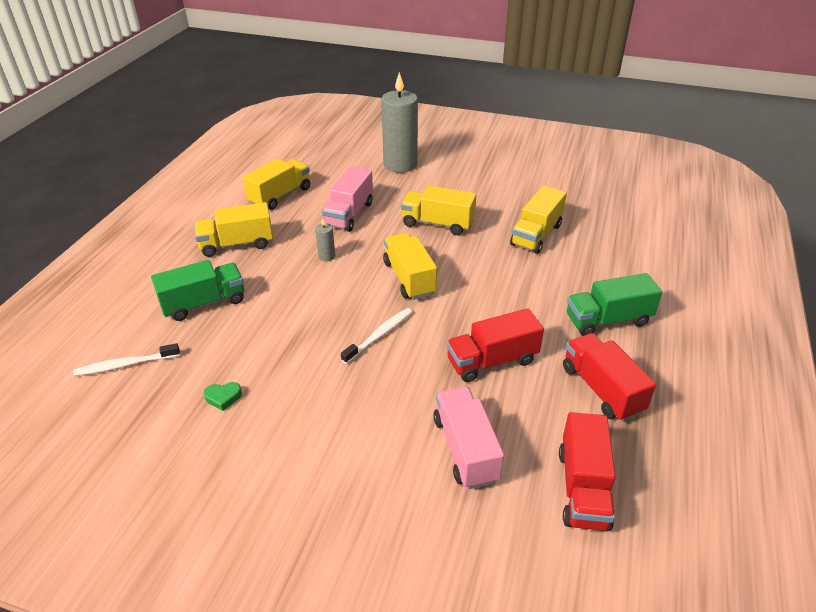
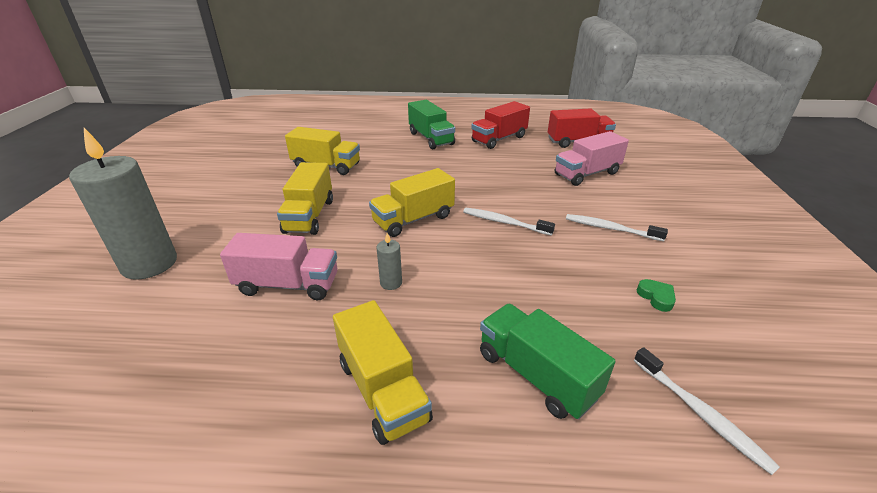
camera: 105 degrees left, 5 degrees down
yellow truck [242,158,310,210] -> none
red truck [446,308,544,382] -> none
none -> white toothbrush [566,214,668,241]

